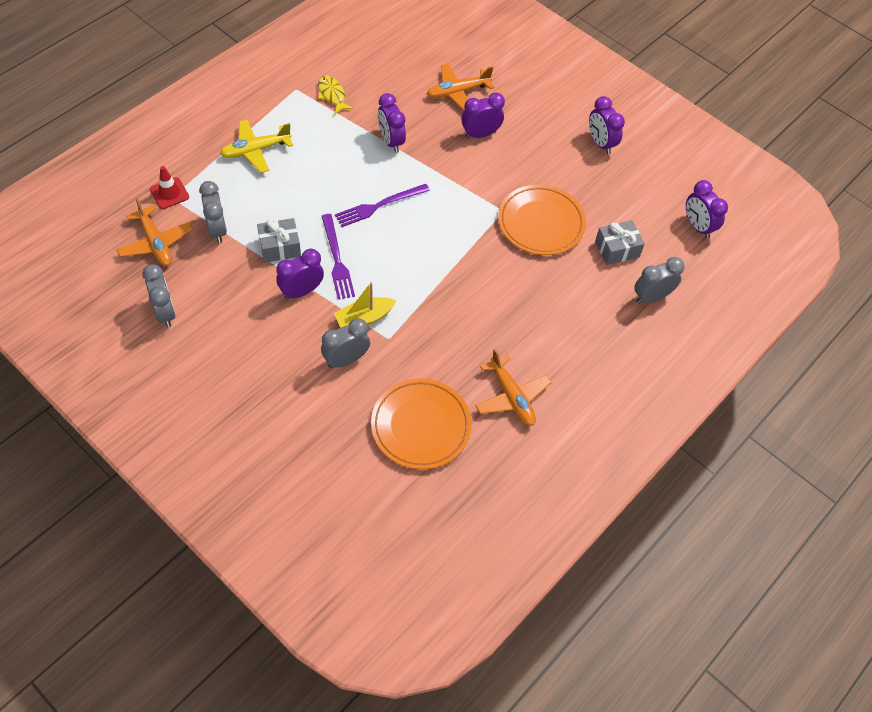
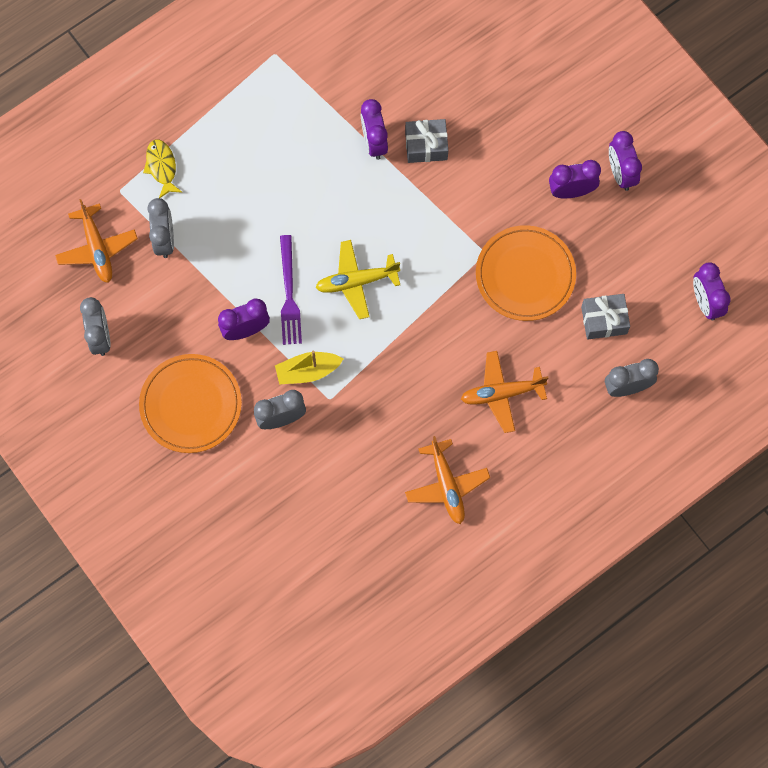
camera: 15 degrees right, 15 degrees up
red traffic cone [150,166,189,209] -> none
yellow plane [220,120,293,173] -> yellow plane moved to [315,240,400,319]
grey gift [257,218,301,263] -> grey gift moved to [405,119,448,163]
yellow fish [318,75,353,115] -> yellow fish moved to [143,140,183,198]
purple fork [335,184,430,227] -> none
orange plate [371,378,472,469] -> orange plate moved to [139,354,242,453]
orange plane [427,63,494,111] -> orange plane moved to [461,351,548,433]
purple clock [462,93,505,139] -> purple clock moved to [549,160,601,198]

